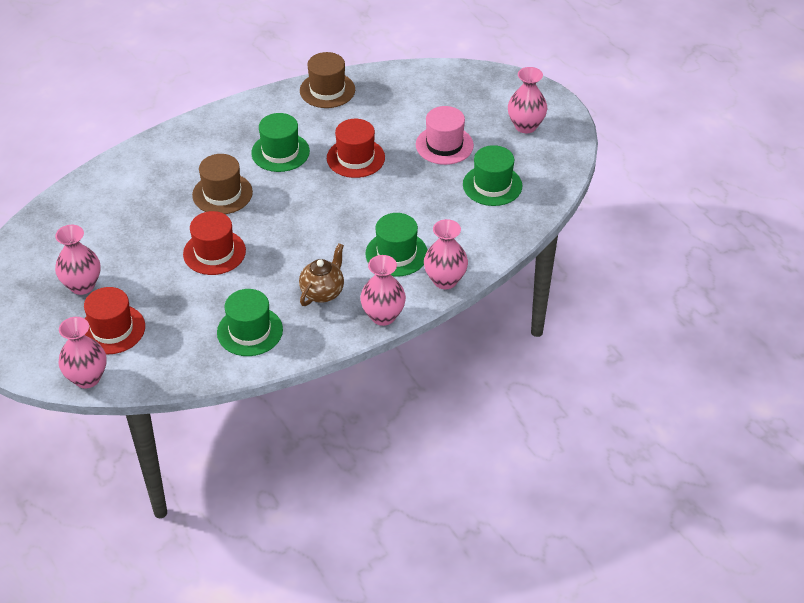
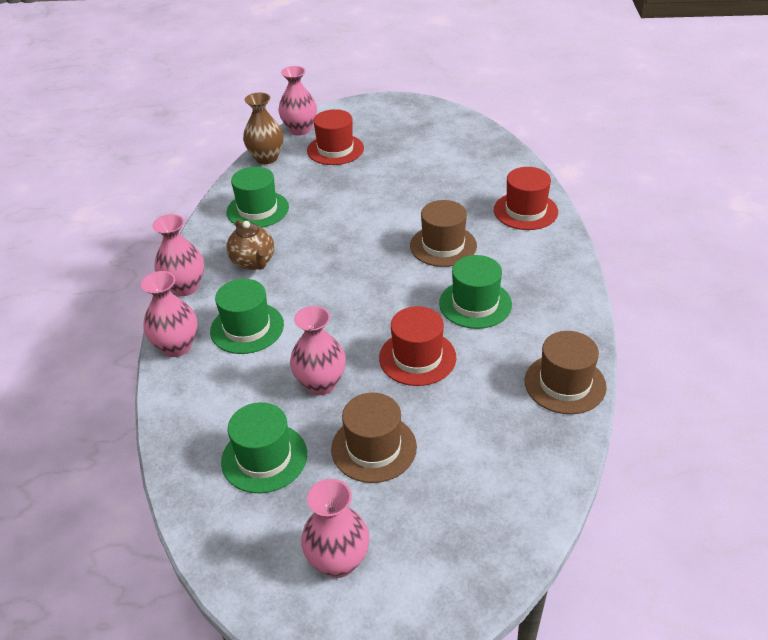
camera: 125 degrees right, 5 degrees down
pink vase [55,225,101,295] -> pink vase moved to [290,306,346,395]
red hat [183,211,246,275] -> red hat moved to [494,167,558,230]
pink hat [416,106,474,165] -> brown hat [331,393,417,483]
none -> brown vase [243,92,283,164]

